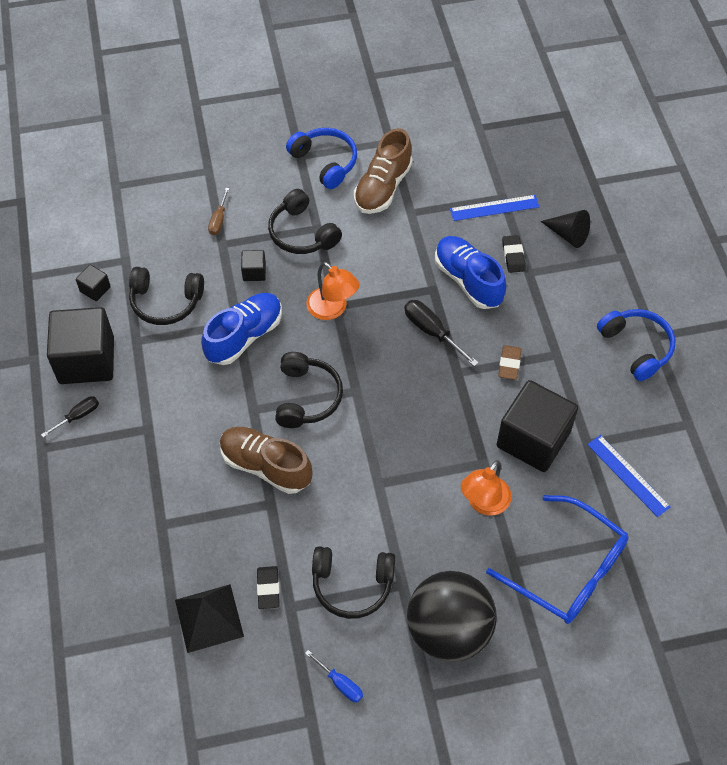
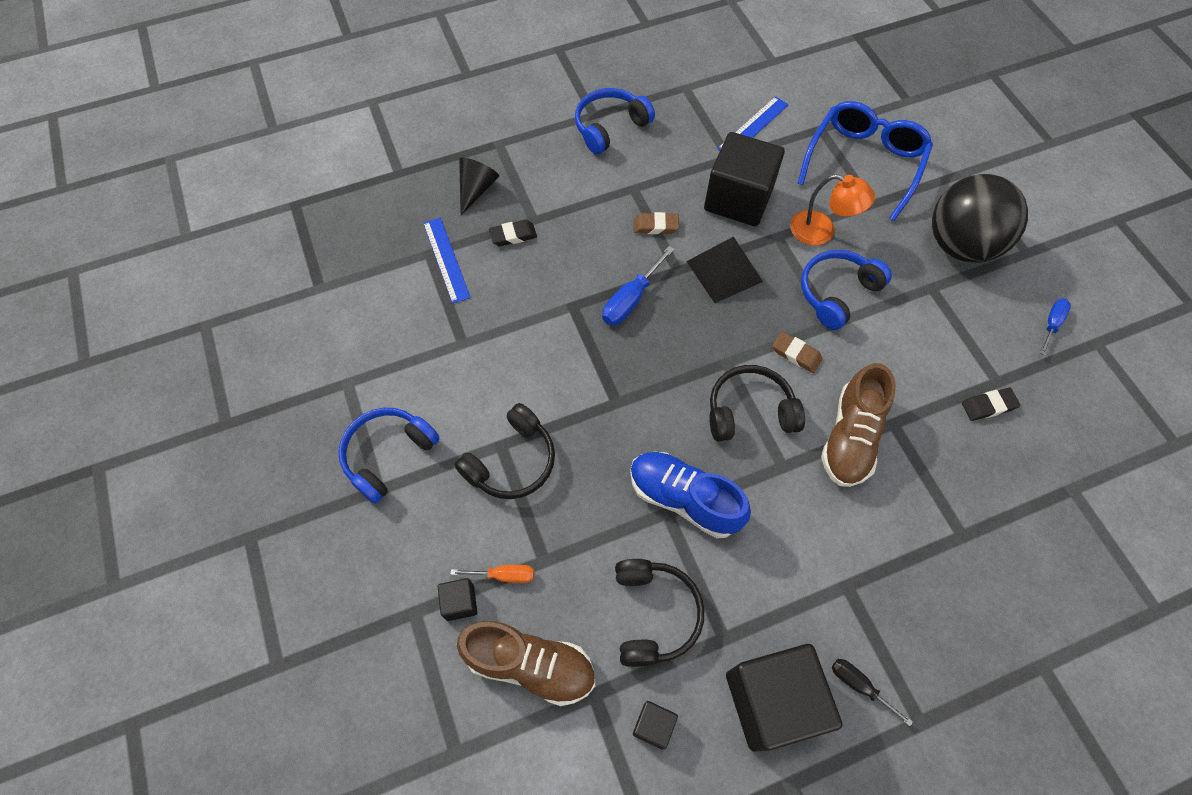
camera: 100 degrees left, 5 degrees up
black pyramid [175,584,244,653] -> black pyramid moved to [686,236,763,303]
brown screwdriver [208,188,229,235] -> orange screwdriver [450,565,534,583]
black cube [241,250,266,281] -> black cube moved to [438,578,477,621]
orange lamp [306,262,359,320] -> none
black headphones [312,546,395,619] -> none
brown shoe [354,128,413,214] -> brown shoe moved to [457,621,595,706]
black screwdriver [404,300,479,366] -> blue screwdriver [602,246,675,326]
blue shoe [435,236,506,309] -> none
none -> brown eraser [772,331,823,373]
none -> blue headphones [801,250,892,330]

